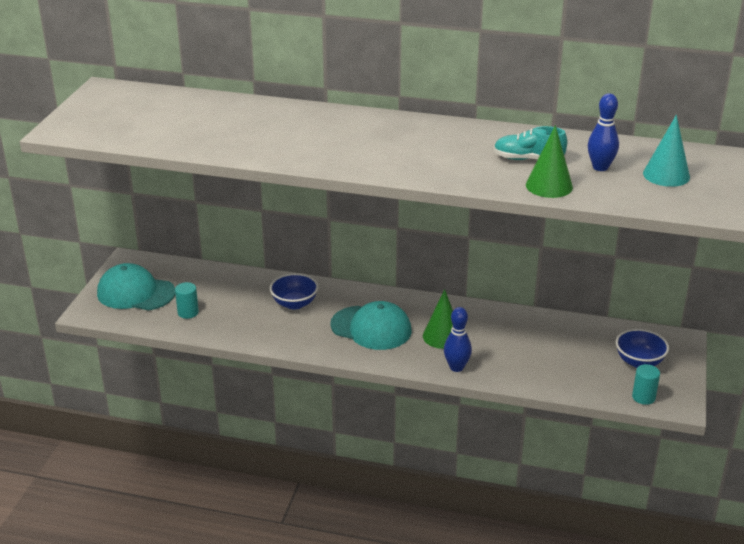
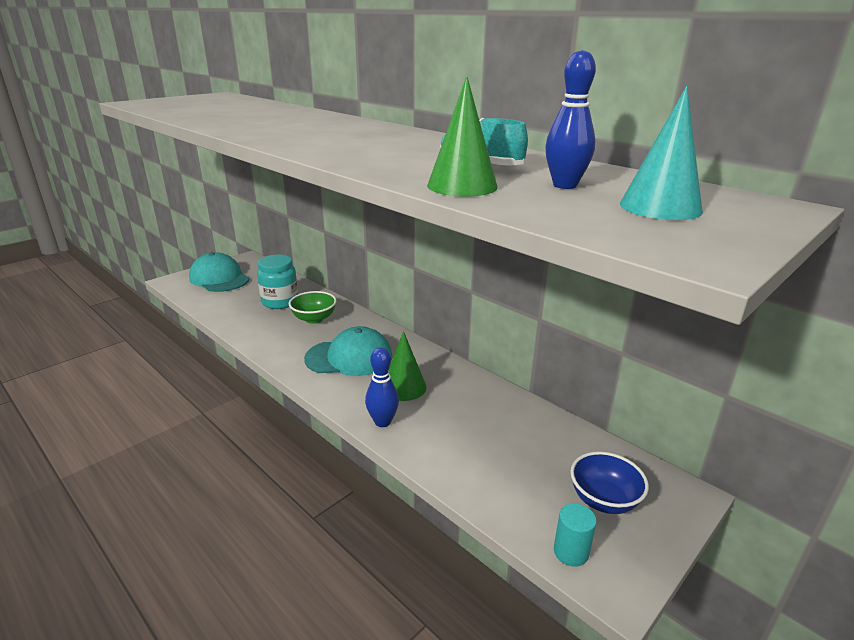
camera: 30 degrees right, 5 degrees down
turquoise cylinder [175,282,199,319] -> none
blue bowl [270,273,318,310] -> green bowl [289,291,337,324]
turquoise cap [330,301,411,350] -> turquoise cap turned 60 degrees counterclockwise [304,326,392,376]
none -> turquoise jar [257,255,298,309]

